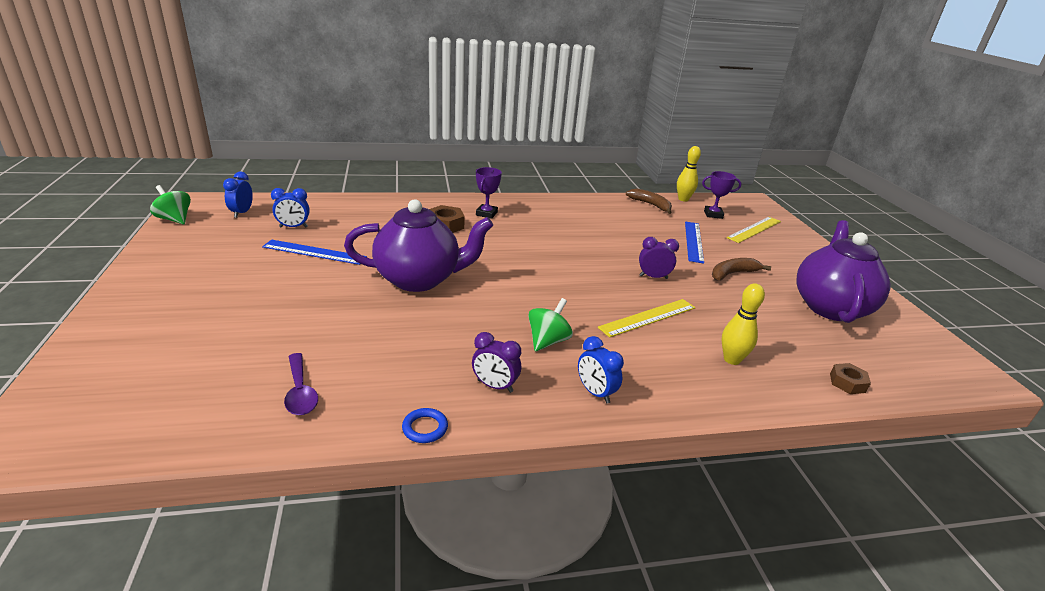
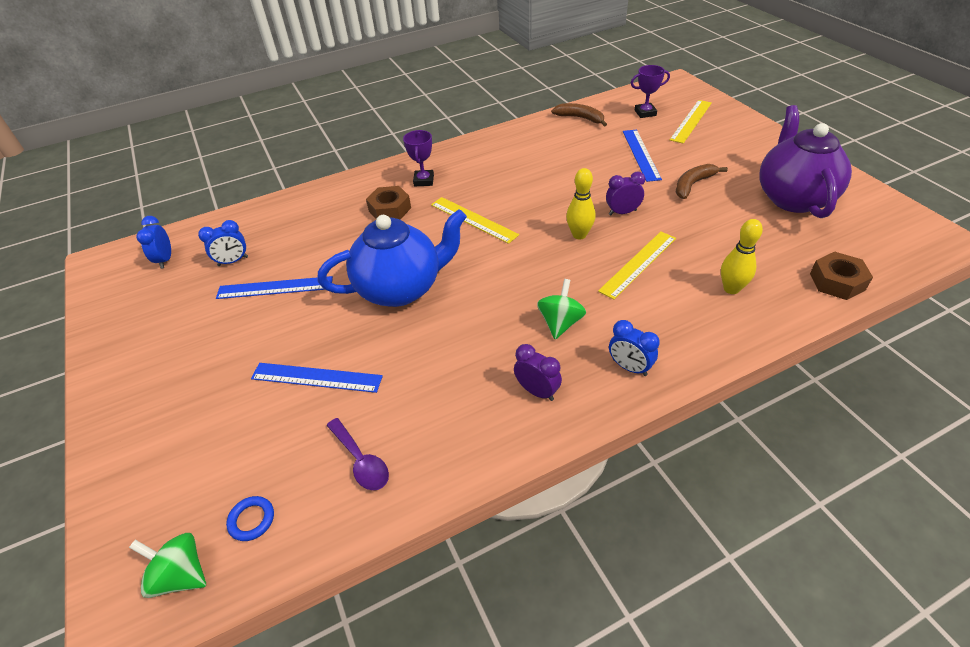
camera: 10 degrees left, 15 degrees up
green spinning top [150,185,191,224] -> green spinning top moved to [129,533,206,598]
purple teapot [344,199,493,292] -> blue teapot [317,209,467,307]
blue ring [402,408,448,443] -> blue ring moved to [226,496,274,541]
purple clock [472,332,521,393] -> purple clock turned 150 degrees counterclockwise [514,344,562,401]
yellow bowling pin [677,146,701,201] -> yellow bowling pin moved to [566,168,596,240]
brown nut [830,363,871,394] -> brown nut [810,252,873,300], size x1.54
none -> blue ruler [251,363,383,393]
none -> yellow ruler [431,197,519,244]

